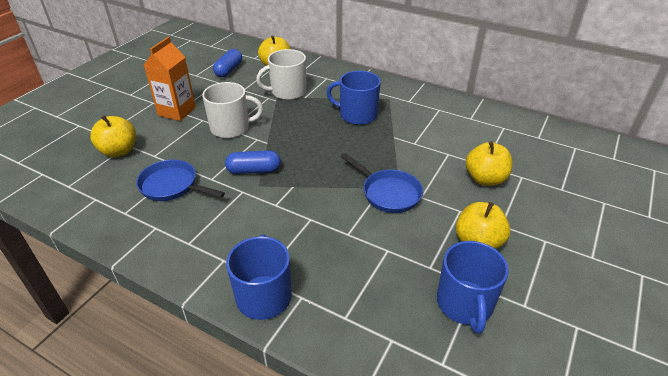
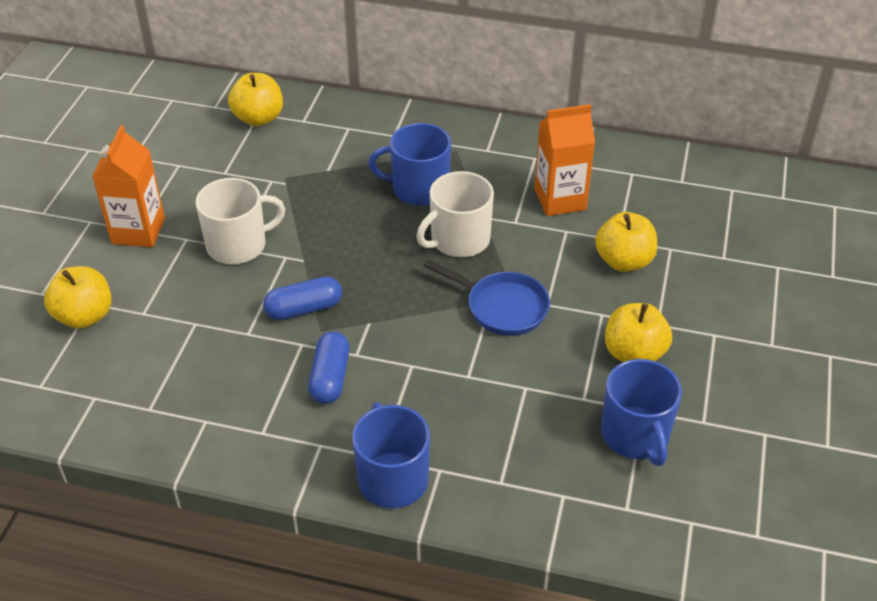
camera: 15 degrees left, 5 degrees up
blue pan [136,160,225,201] -> none
blue capsule [213,49,242,77] -> blue capsule moved to [308,331,350,404]
white mug [256,49,306,100] -> white mug moved to [417,171,494,257]
none -> orange carton [535,104,595,216]

